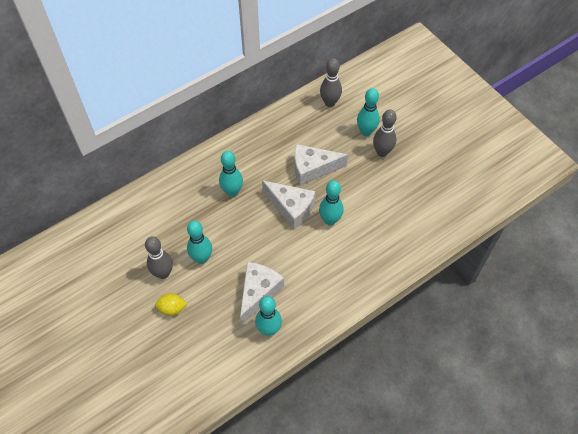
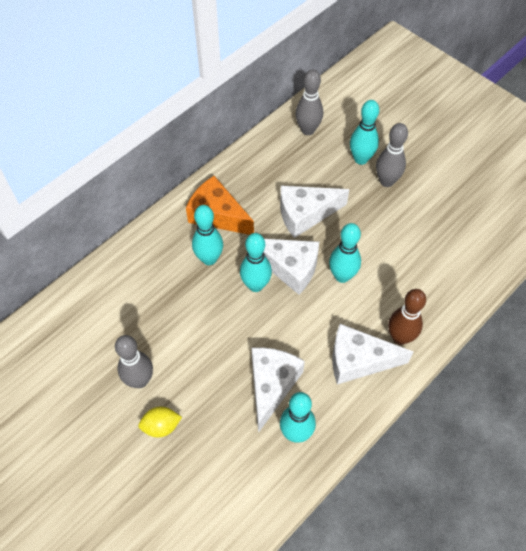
camera: 10 degrees left, 0 degrees up
turquoise bowling pin [187,221,212,264] -> turquoise bowling pin moved to [240,233,272,292]
none -> orange cheese [186,176,254,235]
none -> white cheese [333,324,413,384]
none -> brown bowling pin [388,289,426,345]

